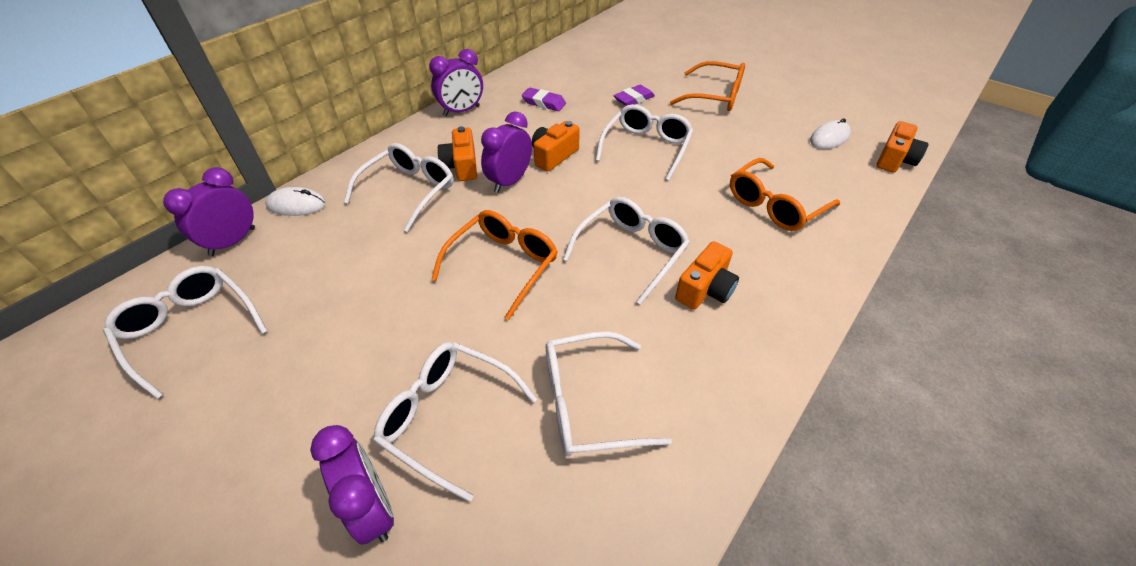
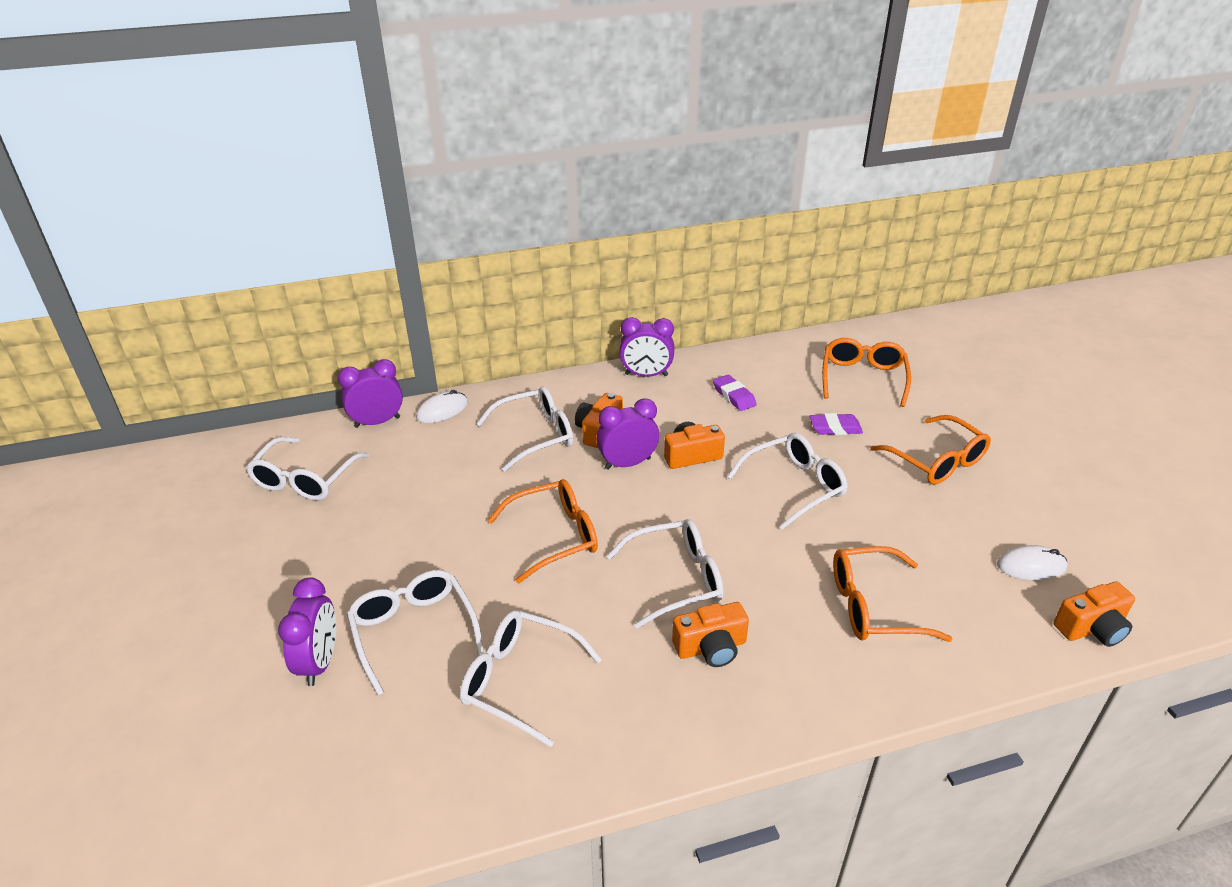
camera: 35 degrees right, 10 degrees down
white glasses [103,266,267,399] -> white glasses turned 150 degrees counterclockwise [246,437,369,500]
white mouse [265,187,326,216] -> white mouse turned 75 degrees counterclockwise [416,390,468,423]
none -> orange glasses [822,338,911,407]

